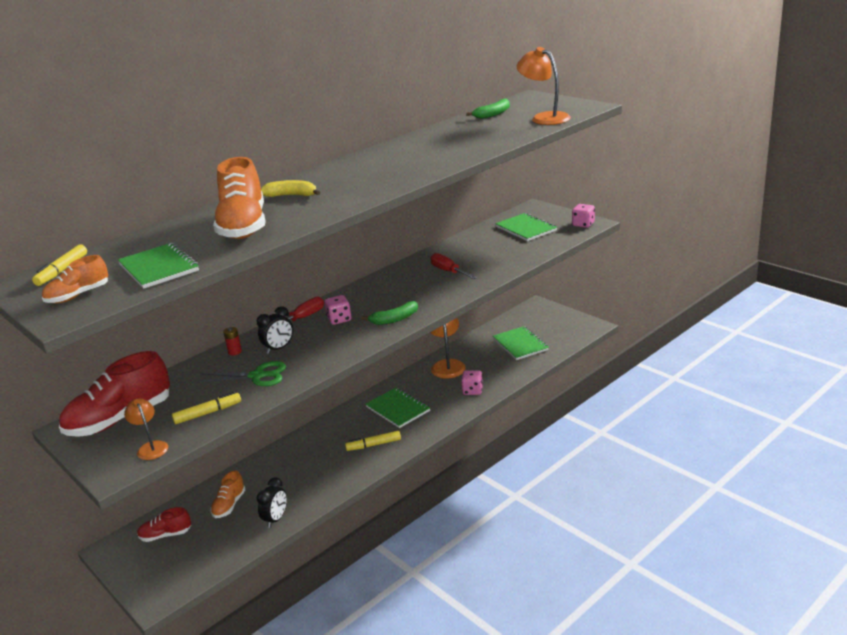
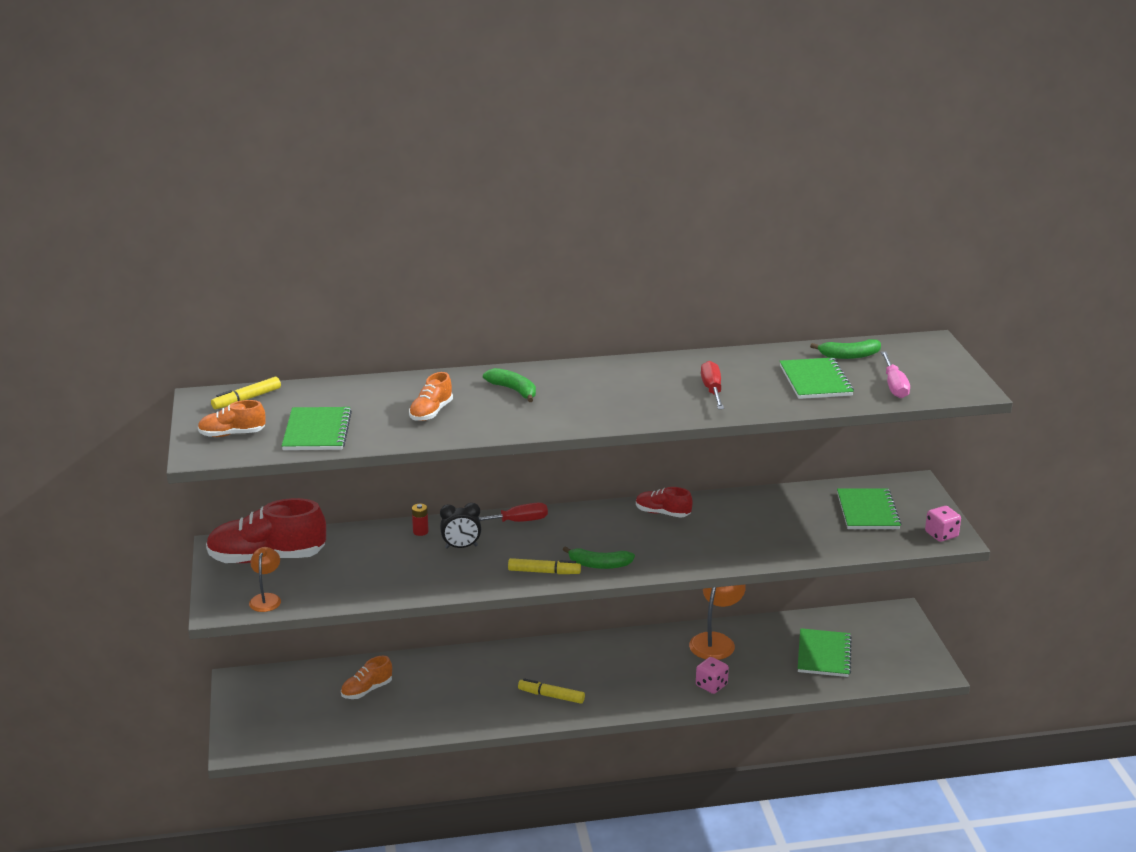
camera: 30 degrees right, 0 degrees up
red shoe [137,507,191,542] -> red shoe moved to [636,487,693,518]
yellow marker [172,392,241,424] -> yellow marker moved to [508,558,581,574]
green scissors [197,361,286,386] -> none
orange shoe [213,157,266,239] -> orange shoe [409,372,453,421], size x0.52
black clock [257,477,287,528] -> none
yellow banana [261,180,320,197] -> green banana [483,368,536,402]
pink dice [324,295,352,325] -> none
green notebook [365,388,430,428] -> green notebook moved to [780,357,854,399]
red screwdriver [431,253,477,279] -> red screwdriver moved to [701,361,724,409]
orange lamp [516,47,571,125] -> pink screwdriver [881,351,910,398]

